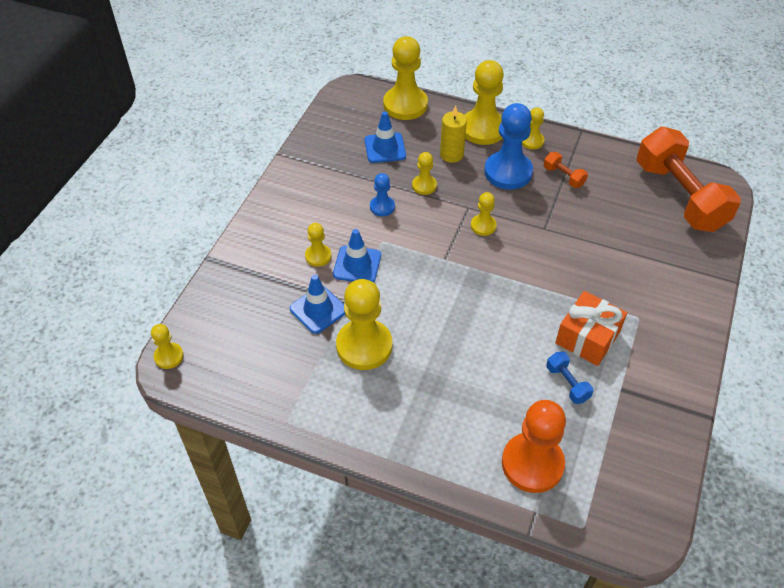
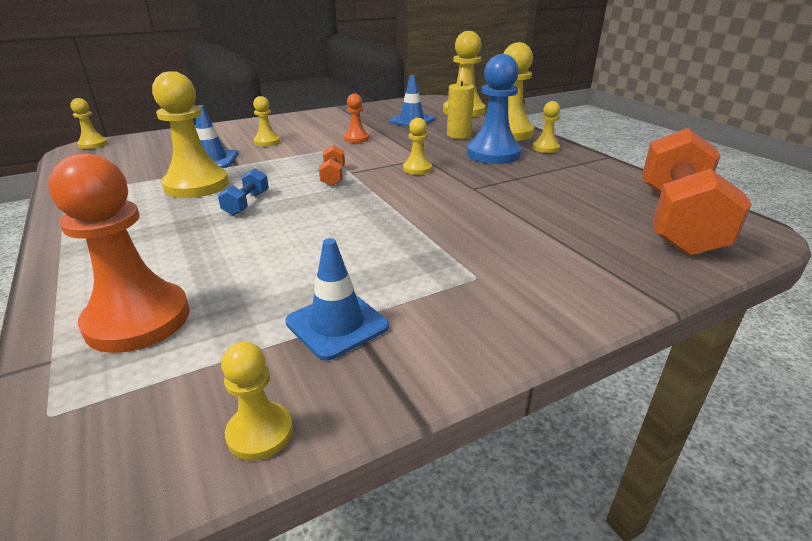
camera: 40 degrees right, 20 degrees down
blue traffic cone [333,229,381,283] -> blue traffic cone moved to [285,238,389,360]
blue pawn [370,173,395,216] -> orange pawn [344,94,369,143]
yellow pawn [412,152,437,195] -> yellow pawn moved to [221,342,293,461]
orange dumbbell [544,152,588,188] -> orange dumbbell moved to [319,145,345,186]
blue dumbbell [546,352,593,404] -> blue dumbbell moved to [218,168,269,216]
orange gift [555,291,627,366] -> none

